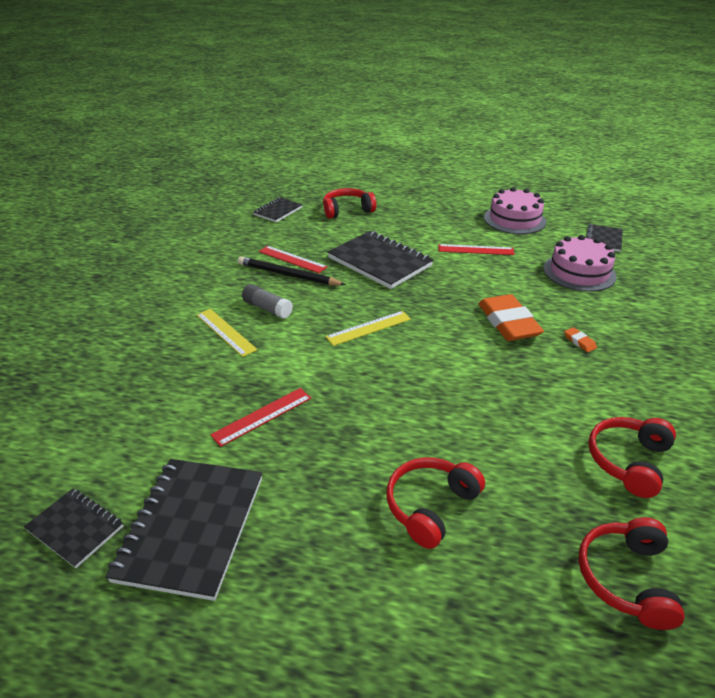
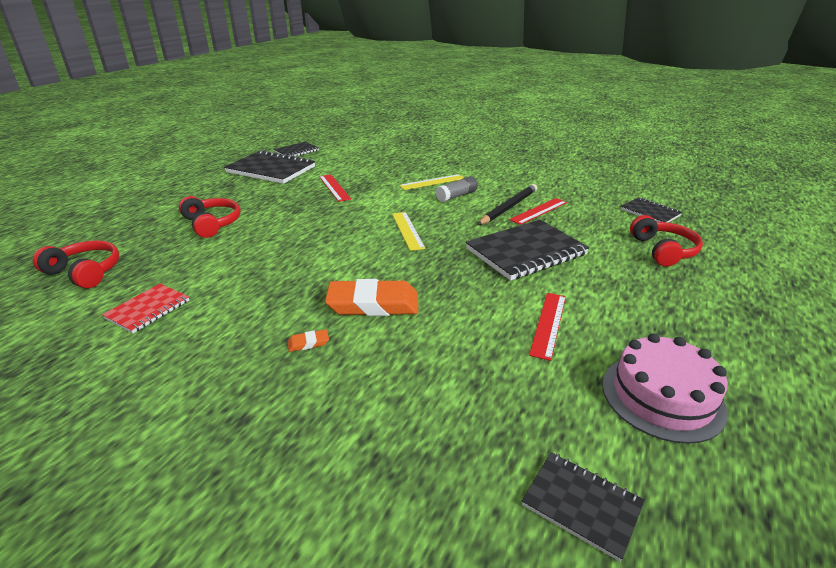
camera: 105 degrees right, 5 degrees down
pink cake [543,235,617,292] -> none
red headphones [588,417,676,498] -> red notebook [102,284,189,333]

